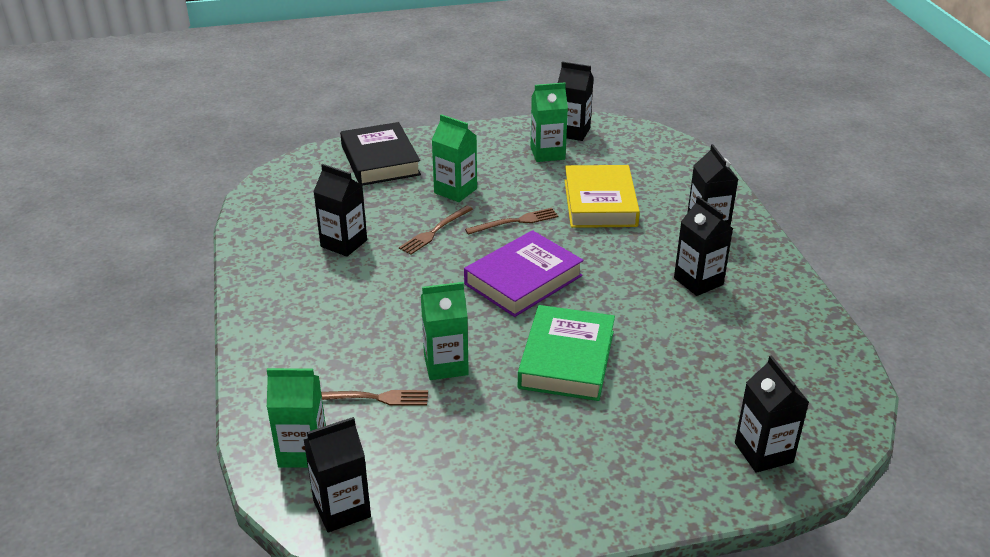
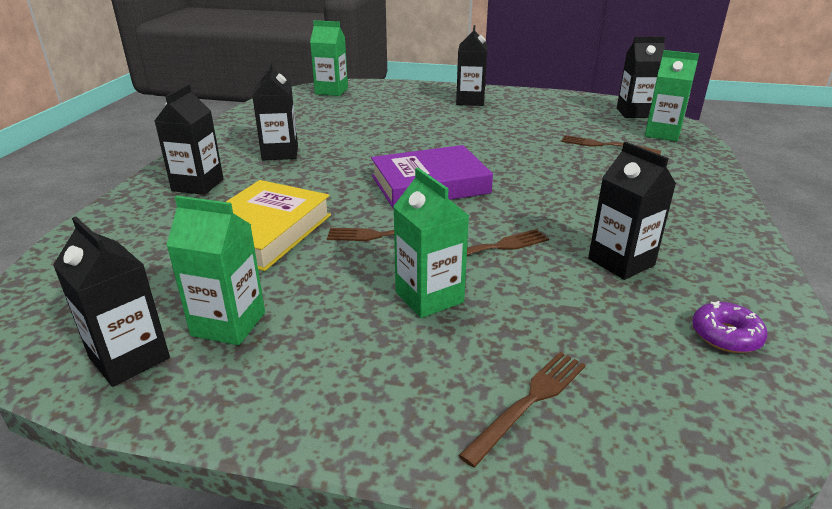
camera: 155 degrees left, 5 degrees down
black book [340,122,421,185] -> brown fork [458,352,586,468]
green carton [421,282,469,380] -> green carton moved to [310,20,348,96]
green book [518,305,615,401] -> none
black carton [735,355,809,473] -> black carton moved to [456,25,488,106]
none -> purple donut [692,301,768,353]

